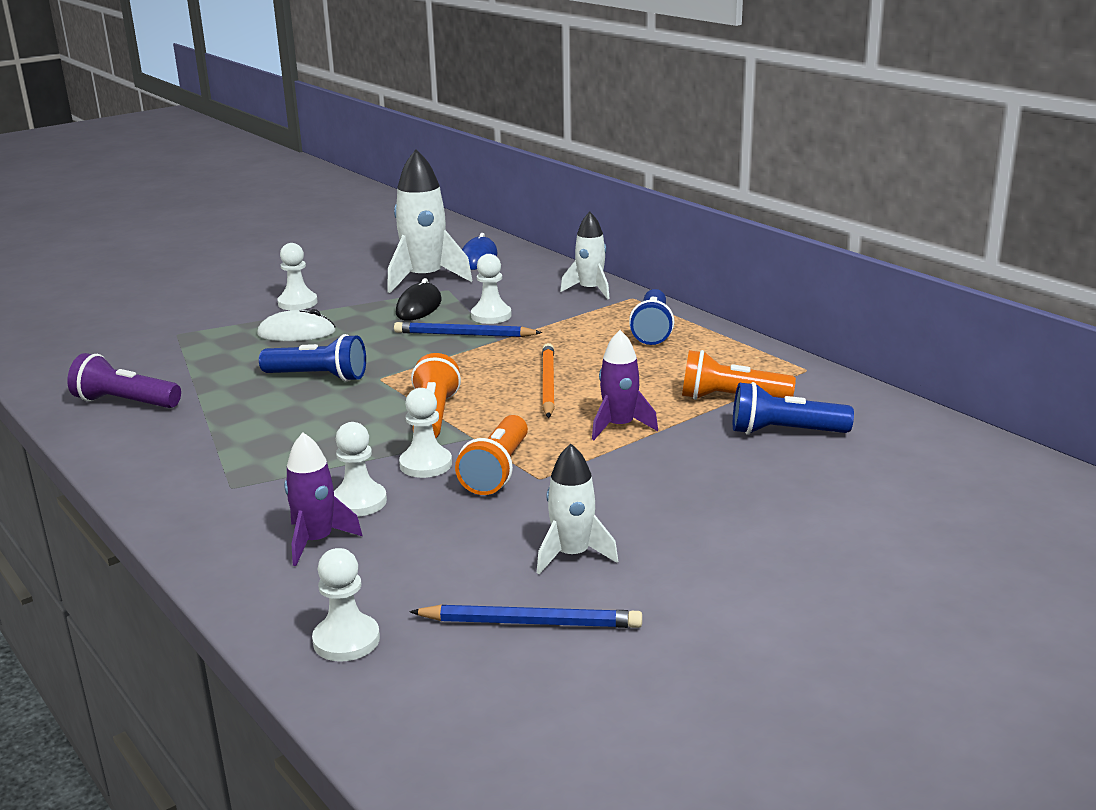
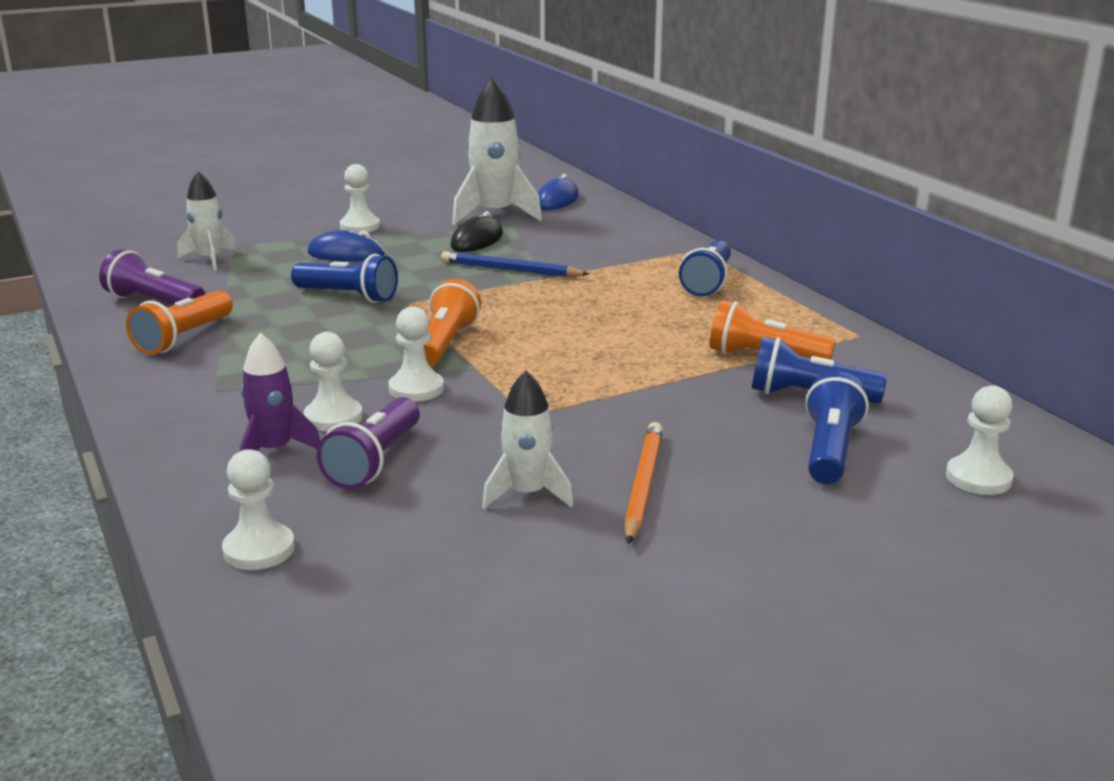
camera: 10 degrees right, 0 degrees up
white mouse [257,309,336,341] -> blue mouse [307,230,385,261]
blue pencil [409,605,642,628] -> none
orange flashlight [455,415,528,495] -> orange flashlight moved to [126,290,233,355]
white pawn [471,254,512,324] -> white pawn moved to [946,386,1014,495]
orange pencil [542,343,555,418] -> orange pencil moved to [624,422,663,544]
white rocket [560,212,610,299] -> white rocket moved to [177,171,237,270]
purple rocket [592,330,658,440] -> none
none -> purple flashlight [316,397,420,489]
none -> blue flashlight [805,371,869,484]

